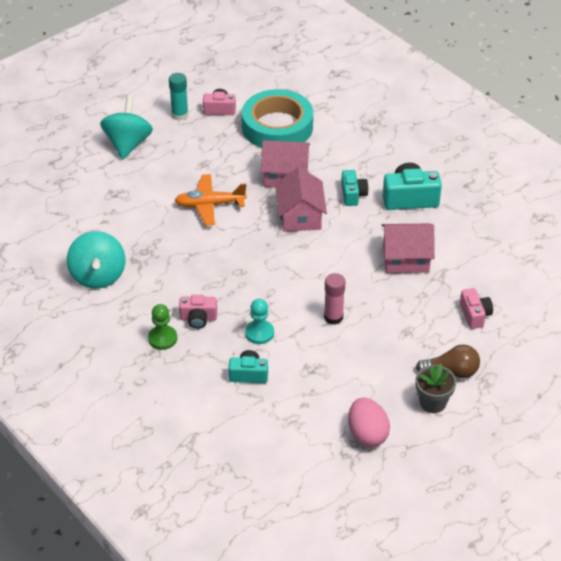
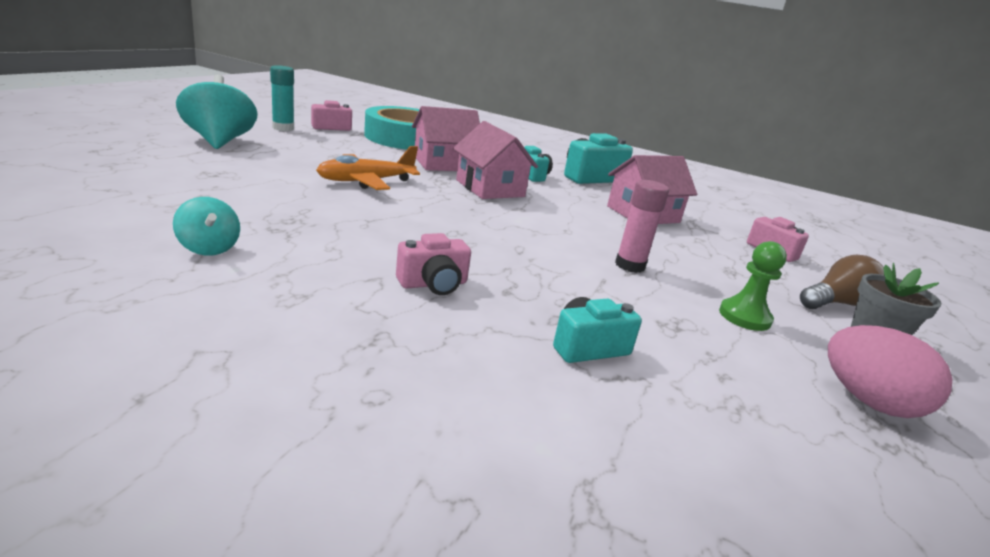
camera: 30 degrees left, 20 degrees down
turquoise spinning top [67,231,125,289] -> turquoise spinning top [173,197,240,256], size x0.53
green pawn [148,304,177,350] -> green pawn moved to [719,241,787,331]
turquoise pawn [245,299,274,344] -> none

